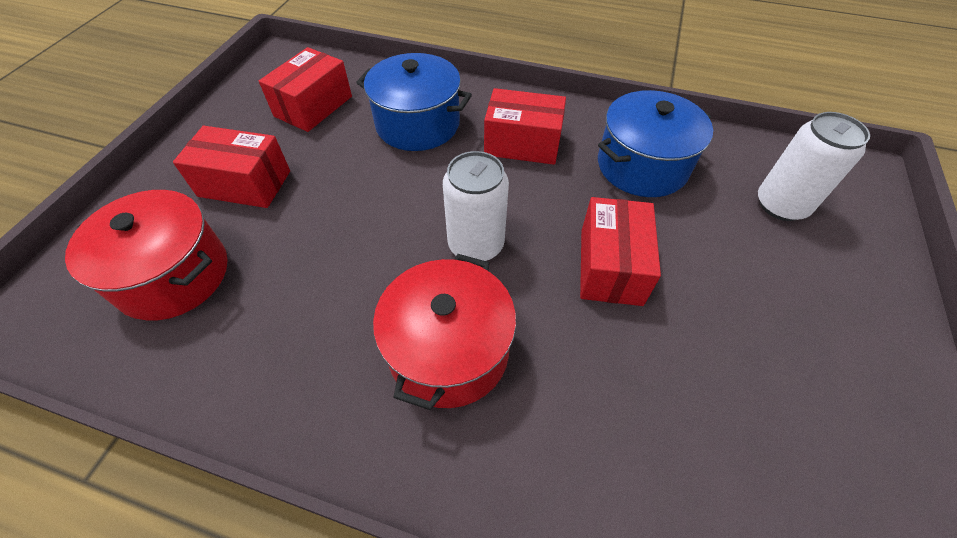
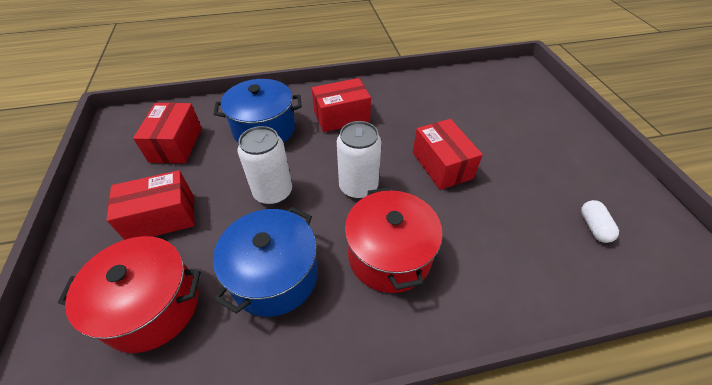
camera: 30 degrees left, 5 degrees down
blue pot [598,90,713,197] -> blue pot moved to [213,207,318,317]
white can [758,112,870,221] -> white can moved to [238,126,292,205]
none -> white capsule [581,200,619,243]

